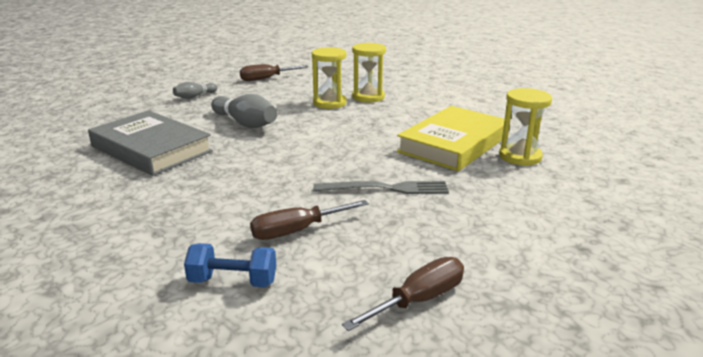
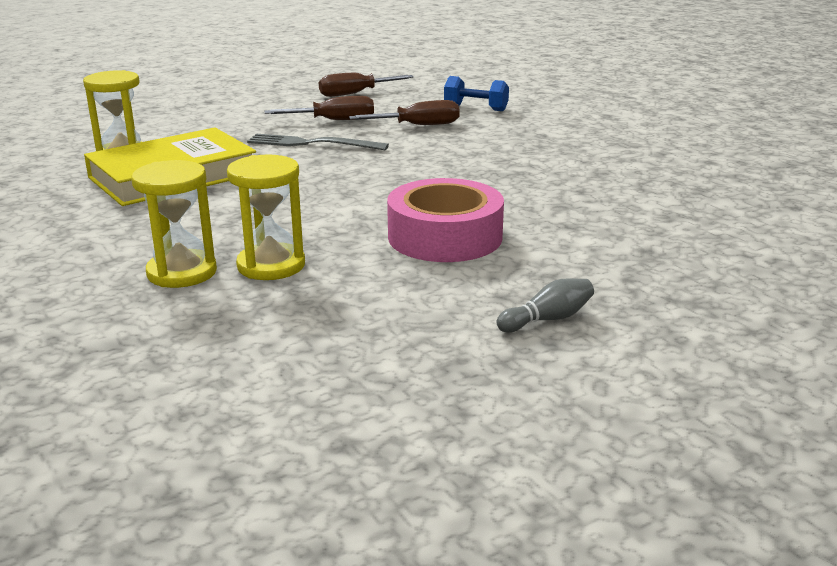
camera: 165 degrees left, 0 degrees up
grey book [88,110,213,176] -> none
grey bowling pin [211,94,277,128] -> pink tape [387,178,504,262]
brown screwdriver [240,64,308,81] -> brown screwdriver moved to [265,96,374,120]

